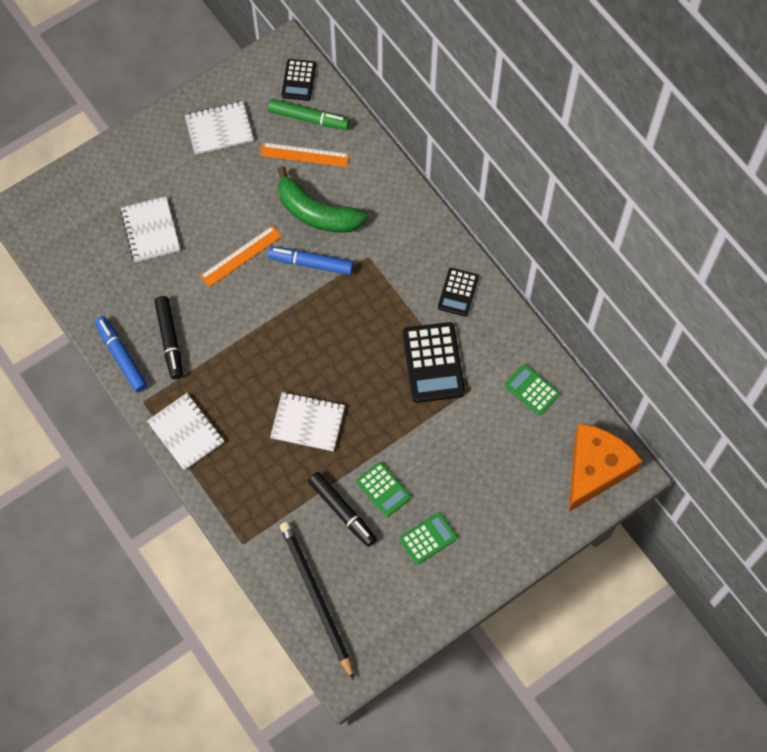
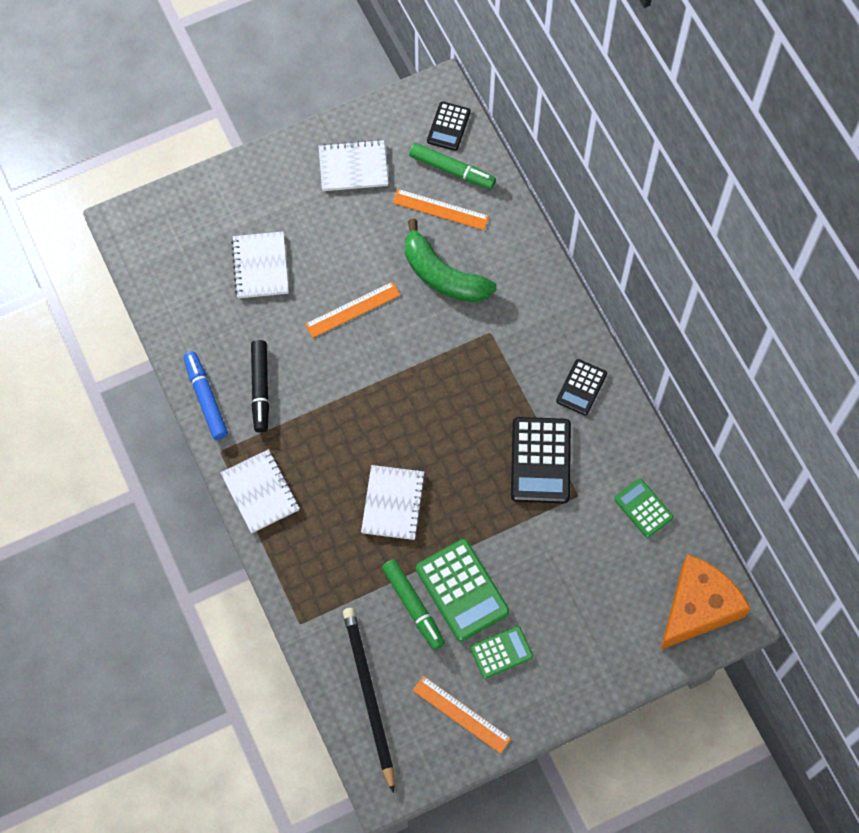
camera: 10 degrees right, 0 degrees up
blue marker [267,246,353,275] -> none
white notebook [270,392,345,452] -> white notebook turned 75 degrees clockwise [361,465,426,540]
black marker [308,472,377,547] -> green marker [382,559,445,650]
green calculator [356,462,411,517] -> green calculator [416,539,509,642], size x1.66
none -> orange ruler [413,676,511,754]

